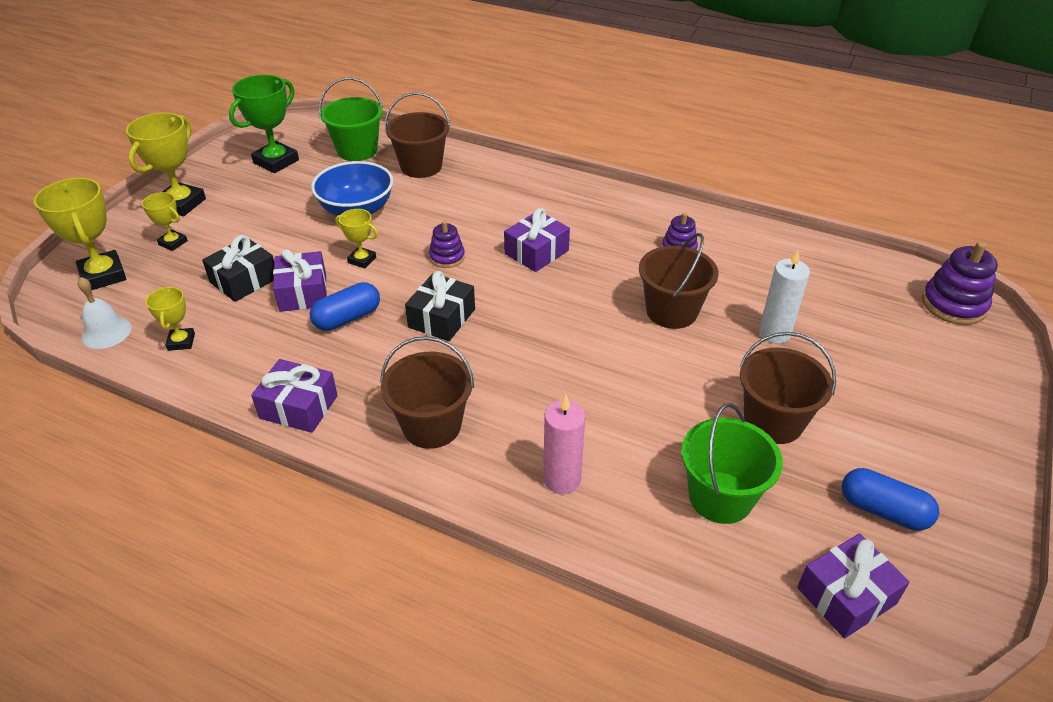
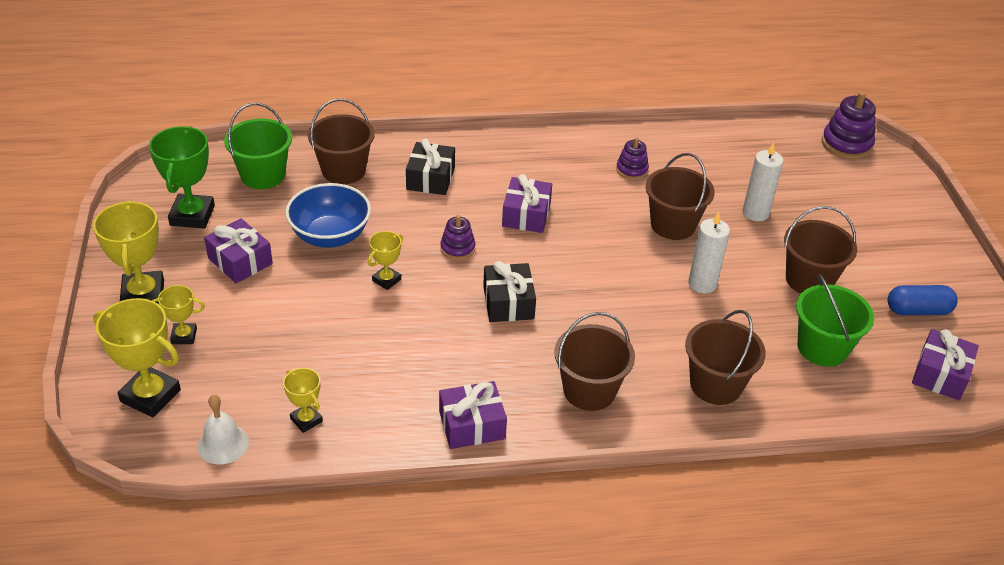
camera: 35 degrees left, 0 degrees up
black gift [202,235,274,302] -> black gift moved to [406,139,455,195]
purple gift [273,249,327,312] -> purple gift moved to [204,218,273,283]
blue capsule [310,282,380,331] -> none
yellow trophy [336,209,378,268] -> yellow trophy turned 45 degrees counterclockwise [368,231,403,290]
pink candle [543,395,585,494] -> brown bucket [685,310,766,405]
none -> white candle [688,212,730,293]

